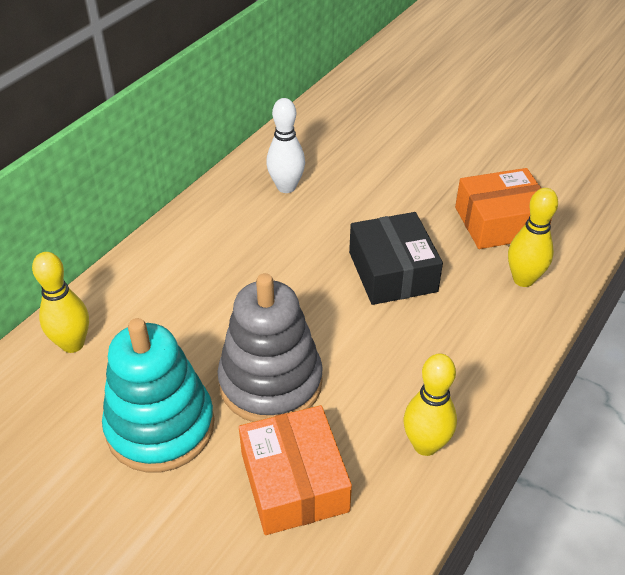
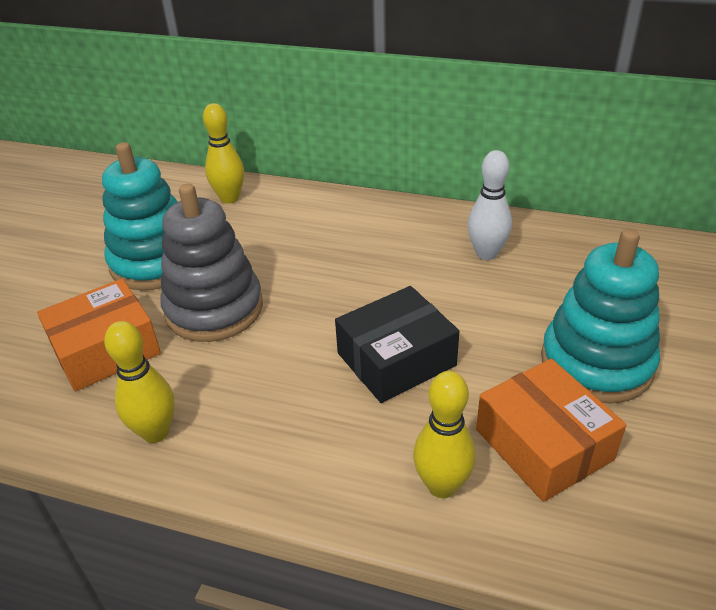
camera: 75 degrees right, 5 degrees down
none -> turquoise stacking toy [541,229,660,404]

